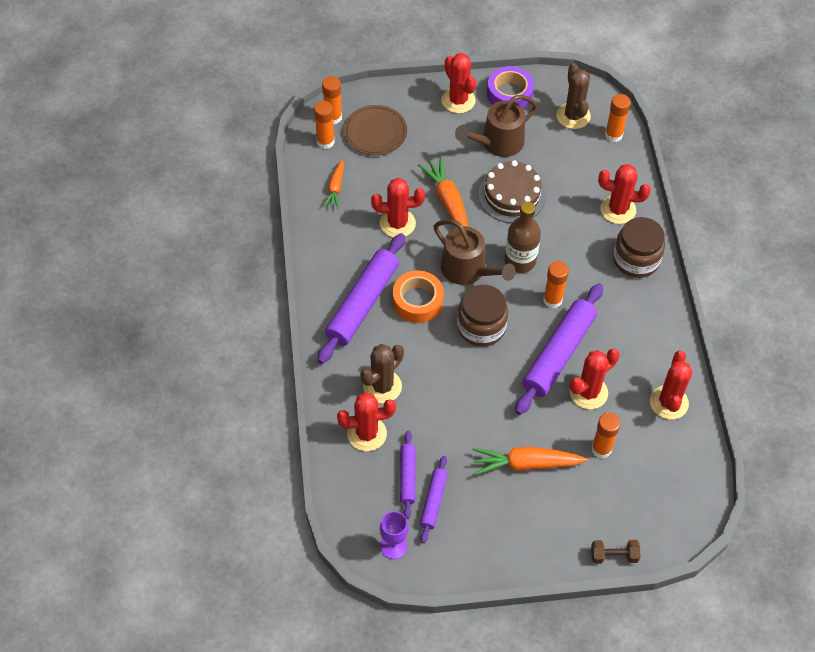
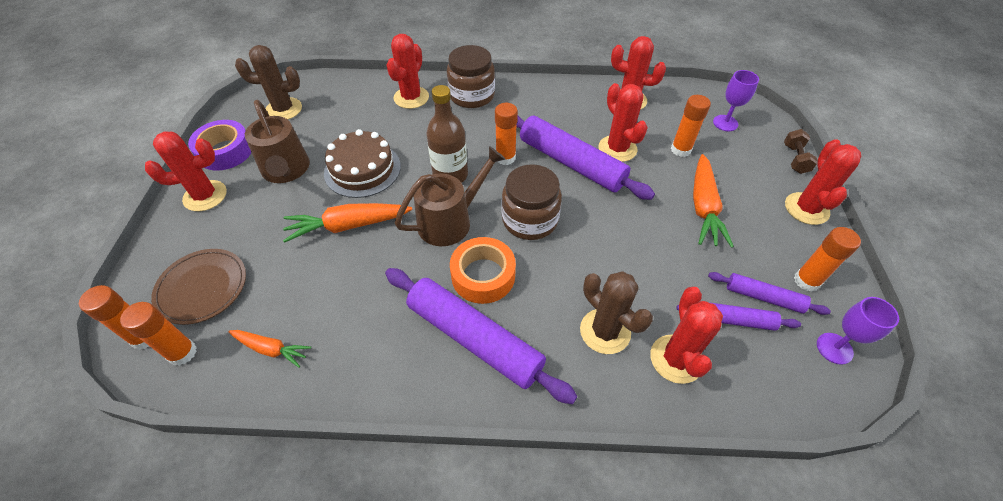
camera: 80 degrees left, 5 degrees down
red cactus [371,178,425,238] -> red cactus moved to [785,139,861,225]
orange glue stick [605,94,631,142] -> orange glue stick moved to [794,227,861,292]
none -> purple goblet [713,70,759,131]

